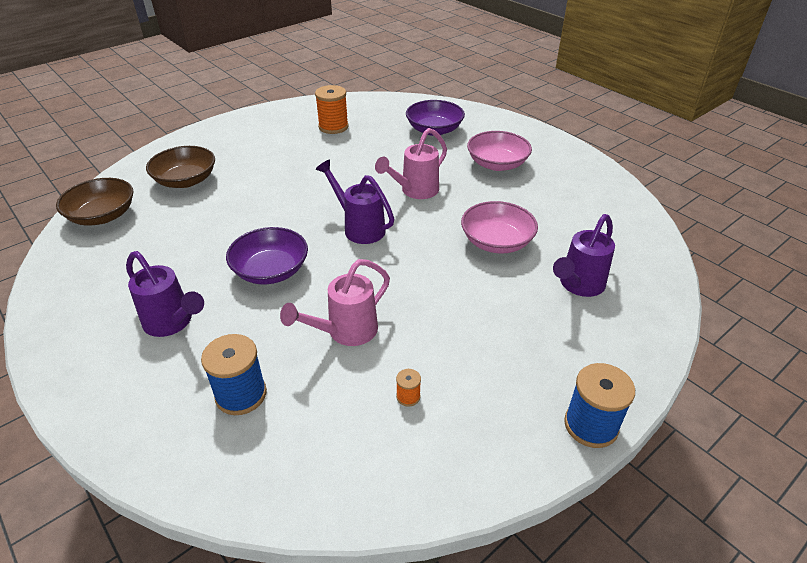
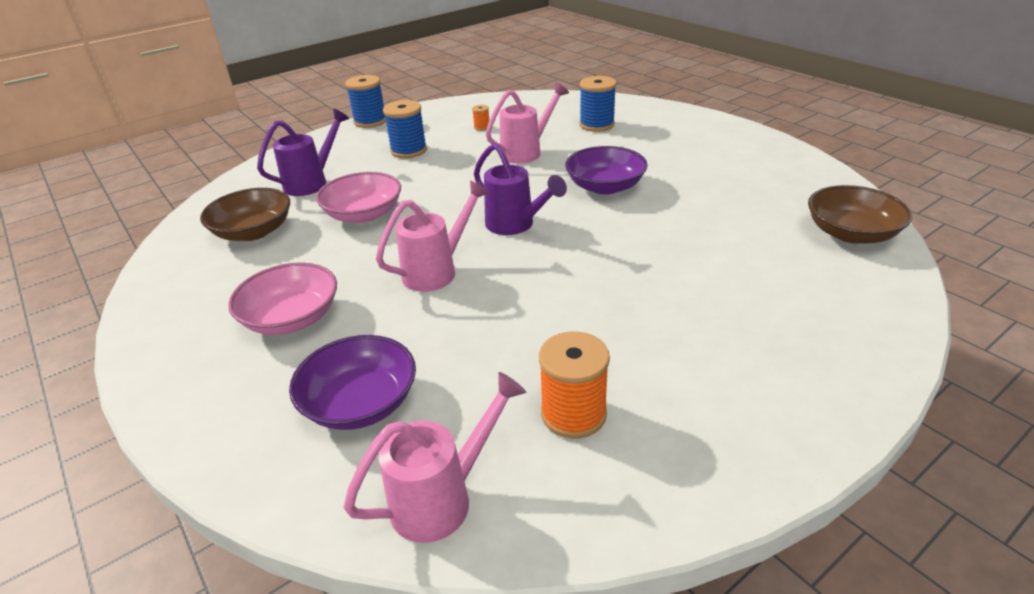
camera: 175 degrees left, 5 degrees down
purple watering can [126,251,204,337] -> none
brown bowl [146,146,215,188] -> brown bowl moved to [200,188,290,241]
none -> pink watering can [343,372,526,543]
none -> blue spool [383,100,427,158]

